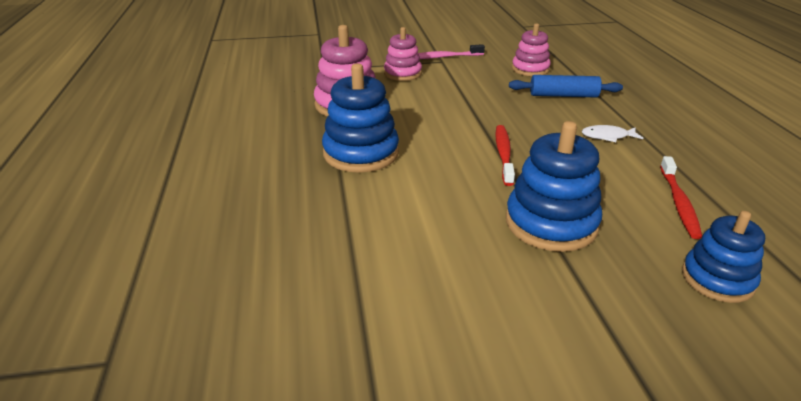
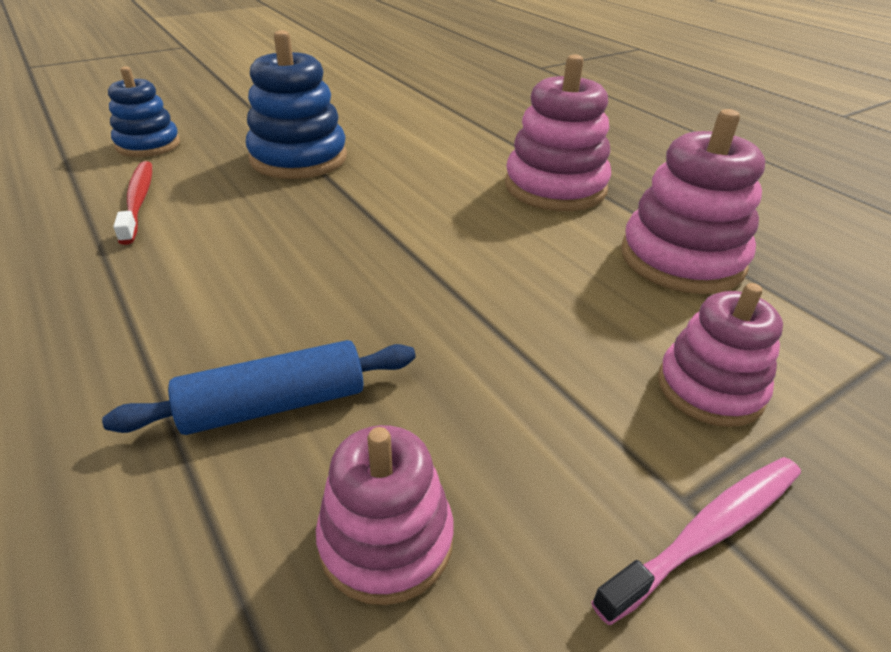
camera: 155 degrees right, 5 degrees up
blue stacking toy [322,63,399,173] -> pink stacking toy [505,54,611,211]
red toothbrush [495,125,515,186] -> none
white fish [582,125,643,142] -> none

